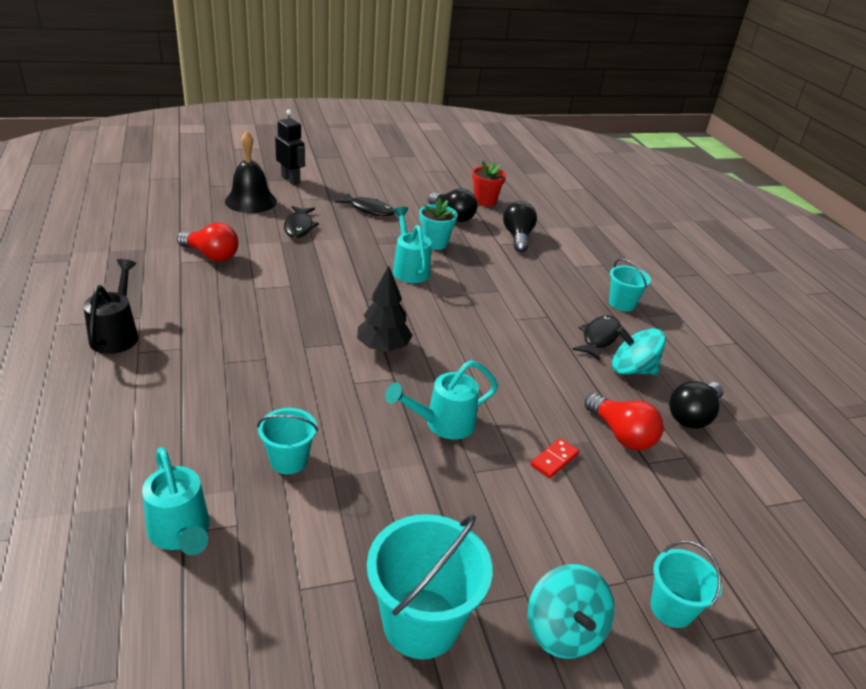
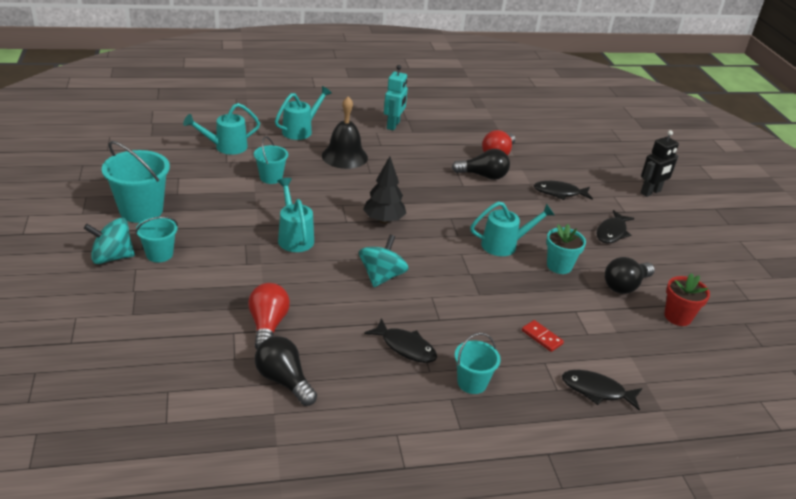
camera: 95 degrees right, 0 degrees up
black watering can [83,259,138,354] -> turquoise robot [384,65,408,130]
black bell [225,131,277,213] -> black bell moved to [322,96,368,169]
black light bulb [503,201,537,252] -> black light bulb moved to [452,149,510,180]
red domino [531,438,579,478] -> red domino moved to [522,320,564,352]
red light bulb [585,393,664,451] -> red light bulb turned 120 degrees clockwise [248,283,290,349]
turquoise spinning top [612,327,666,375] -> turquoise spinning top moved to [359,235,409,287]
turquoise bucket [650,541,722,628] -> turquoise bucket moved to [135,216,178,262]
none -> turquoise watering can [275,86,332,140]
none -> black fish [562,370,642,410]

